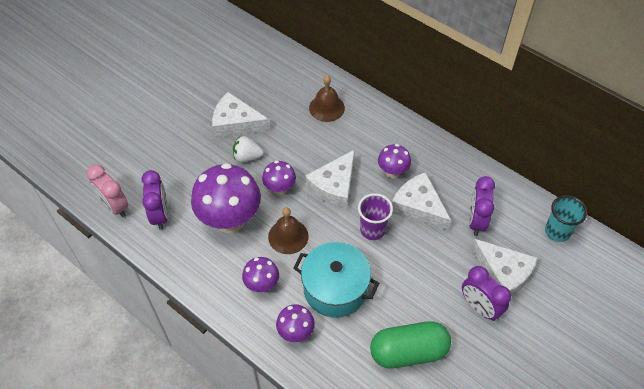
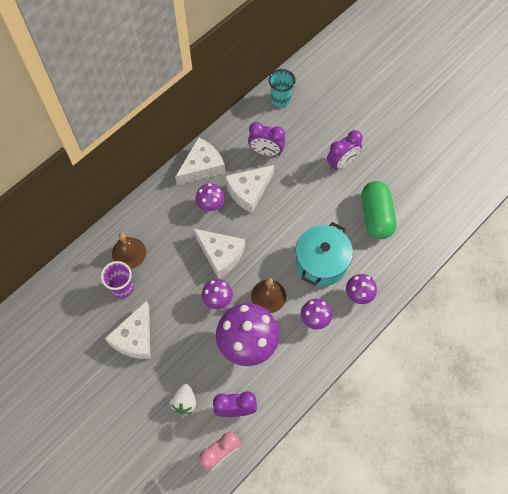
camera: 85 degrees left, 10 degrees up
white strawberry [233,136,264,163] -> white strawberry moved to [170,383,196,414]
purple cup [358,193,393,240] -> purple cup moved to [101,261,134,298]
white cheese [471,239,538,297] -> white cheese moved to [175,137,225,185]

